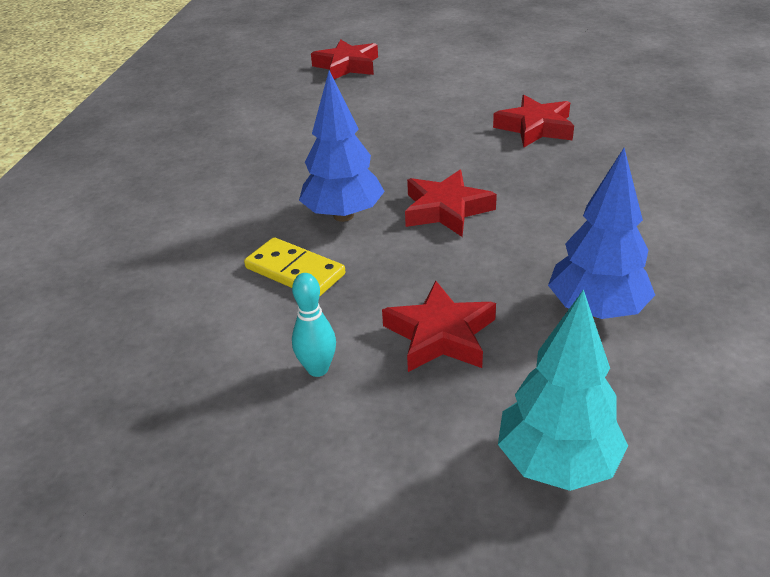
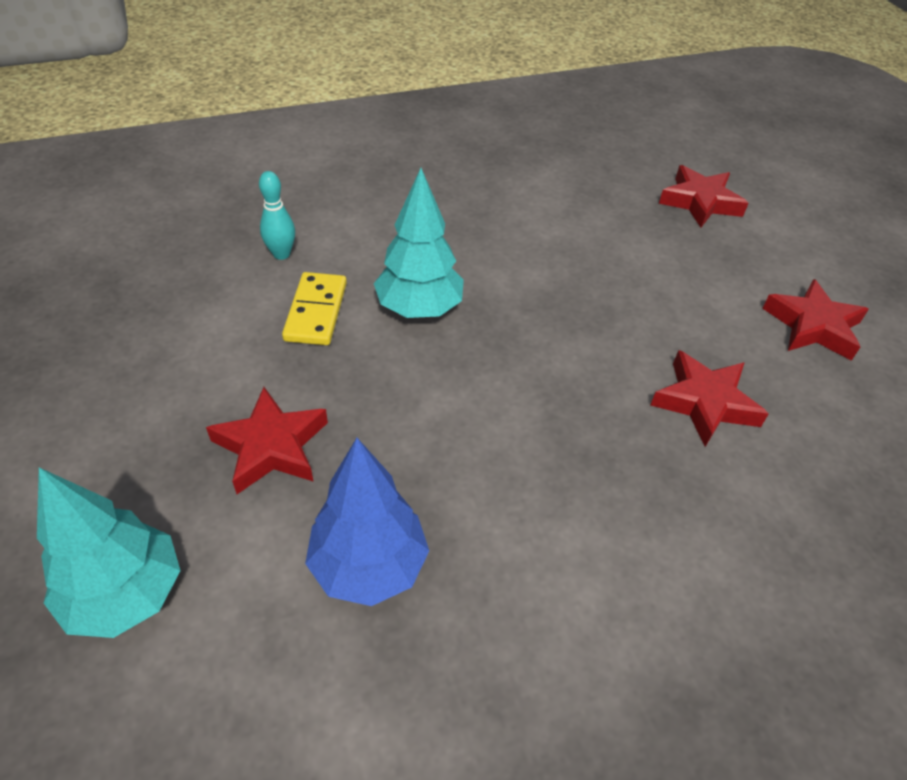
camera: 55 degrees right, 10 degrees up
turquoise bowling pin [292,273,336,377] -> turquoise bowling pin moved to [259,171,295,260]
blue tree [299,71,385,222] -> turquoise tree [374,168,464,318]
red star [405,170,497,237] -> red star moved to [762,279,869,361]

